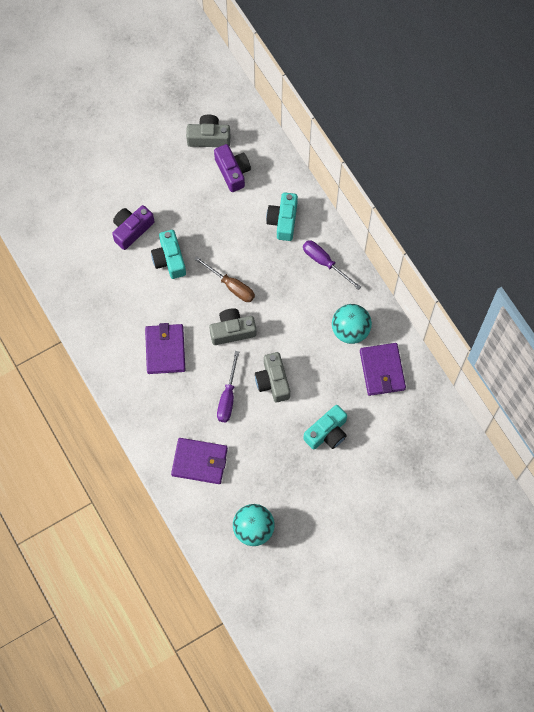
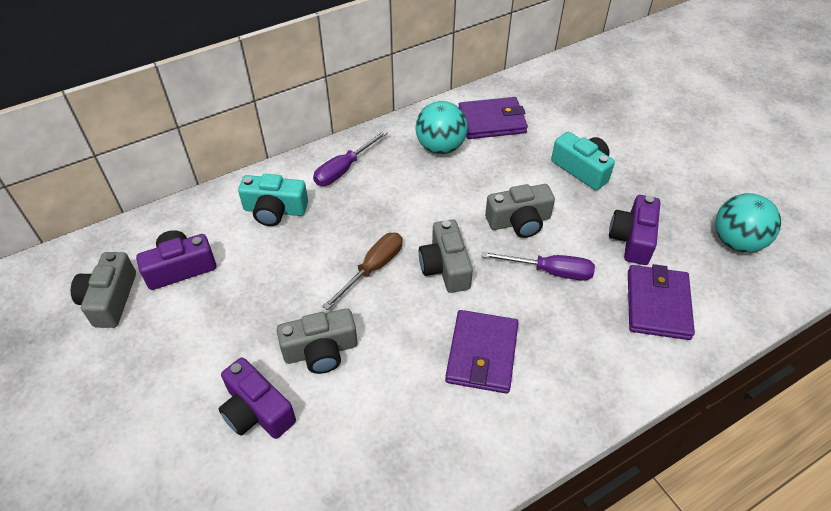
camera: 90 degrees left, 20 degrees down
purple wallet [145,323,185,374] -> purple wallet turned 75 degrees counterclockwise [445,310,518,394]
turquoise camera [151,230,186,279] -> grey camera [277,308,358,374]
none -> purple camera [609,195,660,265]

